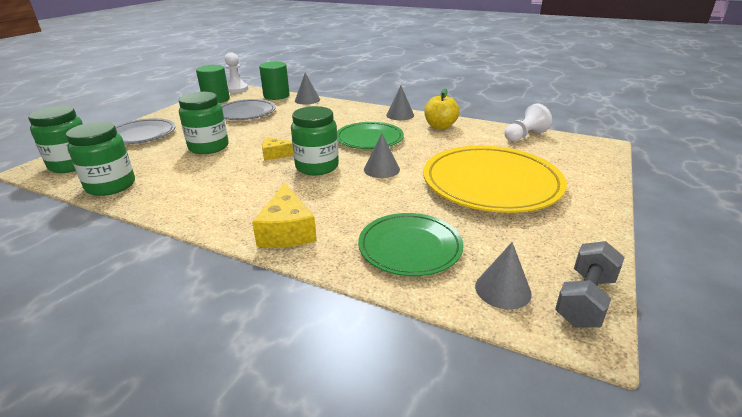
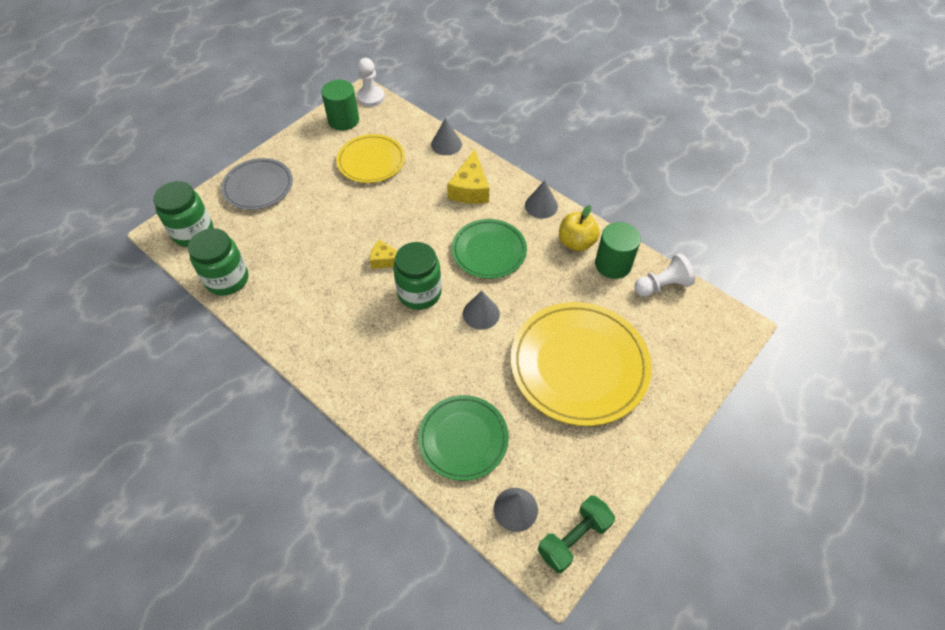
camera: 15 degrees right, 25 degrees up
green jar [179,92,229,154] -> none
grey plate [221,99,276,120] -> yellow plate [336,134,405,183]
yellow cheese [252,183,317,248] -> yellow cheese moved to [447,149,489,204]
green cylinder [259,62,290,100] -> green cylinder moved to [595,222,641,279]
grey dumbbell [555,241,625,328] -> green dumbbell [538,495,615,573]

